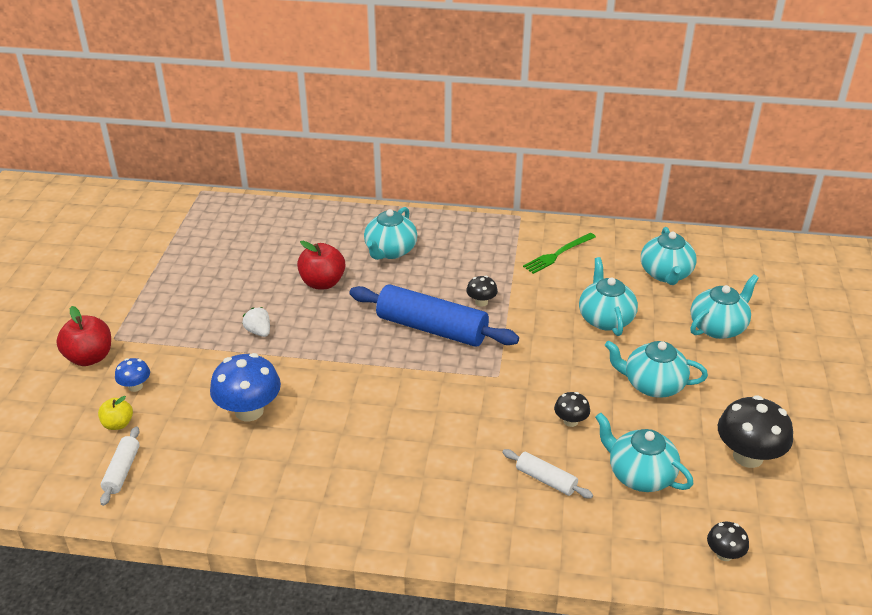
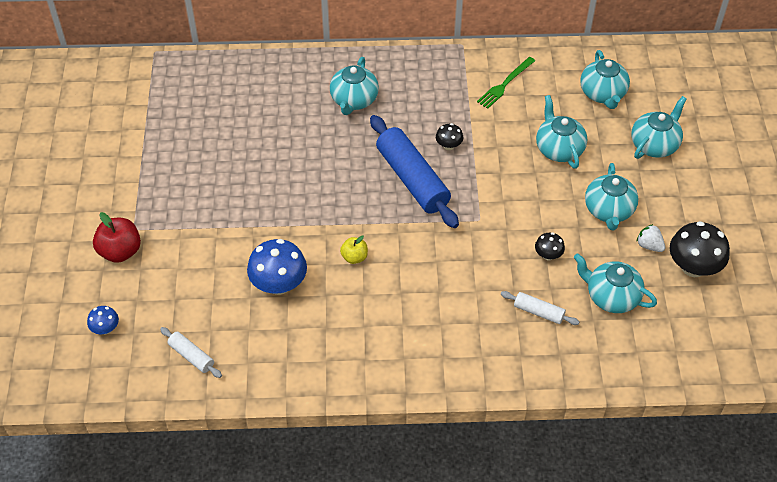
camera: 10 degrees left, 15 degrees up
yellow apple [98,396,133,430] -> yellow apple moved to [340,236,368,264]
white rolling pin [100,426,140,506] -> white rolling pin turned 45 degrees counterclockwise [160,327,222,378]
blue mushroom [115,358,150,392] -> blue mushroom moved to [87,306,119,334]
white strawberry [242,307,270,337] -> white strawberry moved to [636,224,665,252]
red apple [297,241,345,289] -> none
blue rolling pin [349,284,519,347] -> blue rolling pin turned 45 degrees clockwise [370,115,459,228]
turquoise teapot [605,340,708,398] -> turquoise teapot turned 90 degrees counterclockwise [585,163,638,230]
black mushroom [707,522,749,561] -> none

